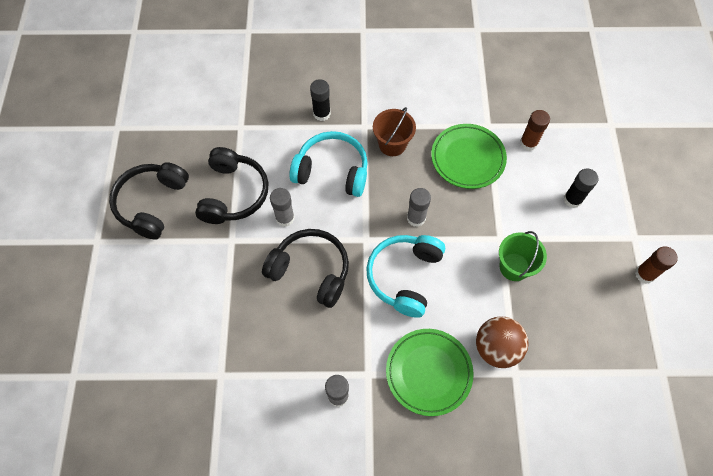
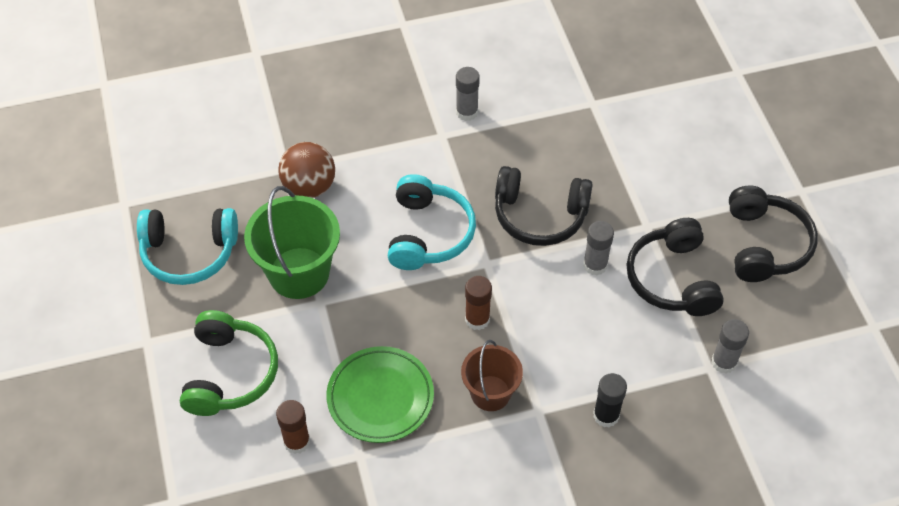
camera: 165 degrees right, 10 degrees down
turquoise headphones [289,131,368,197] -> turquoise headphones moved to [137,208,238,285]
green plate [386,329,474,416] -> none
grey glue stick [407,188,431,227] -> grey glue stick moved to [711,319,749,374]
green bucket [499,231,547,281] -> green bucket [244,186,340,299], size x1.62
black glue stick [563,168,598,208] -> green headphones [180,310,278,416]
brown glue stick [635,247,678,284] -> brown glue stick moved to [465,276,492,330]

